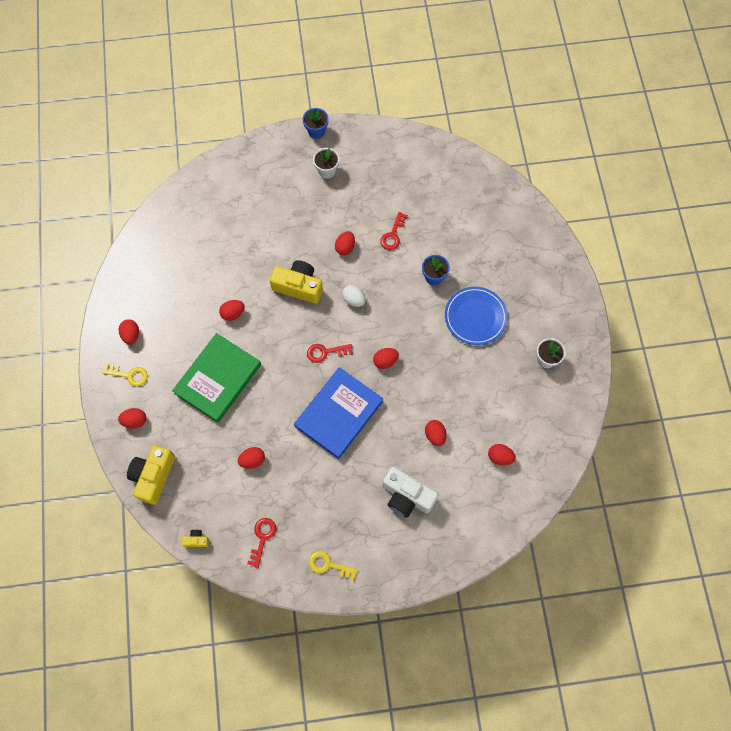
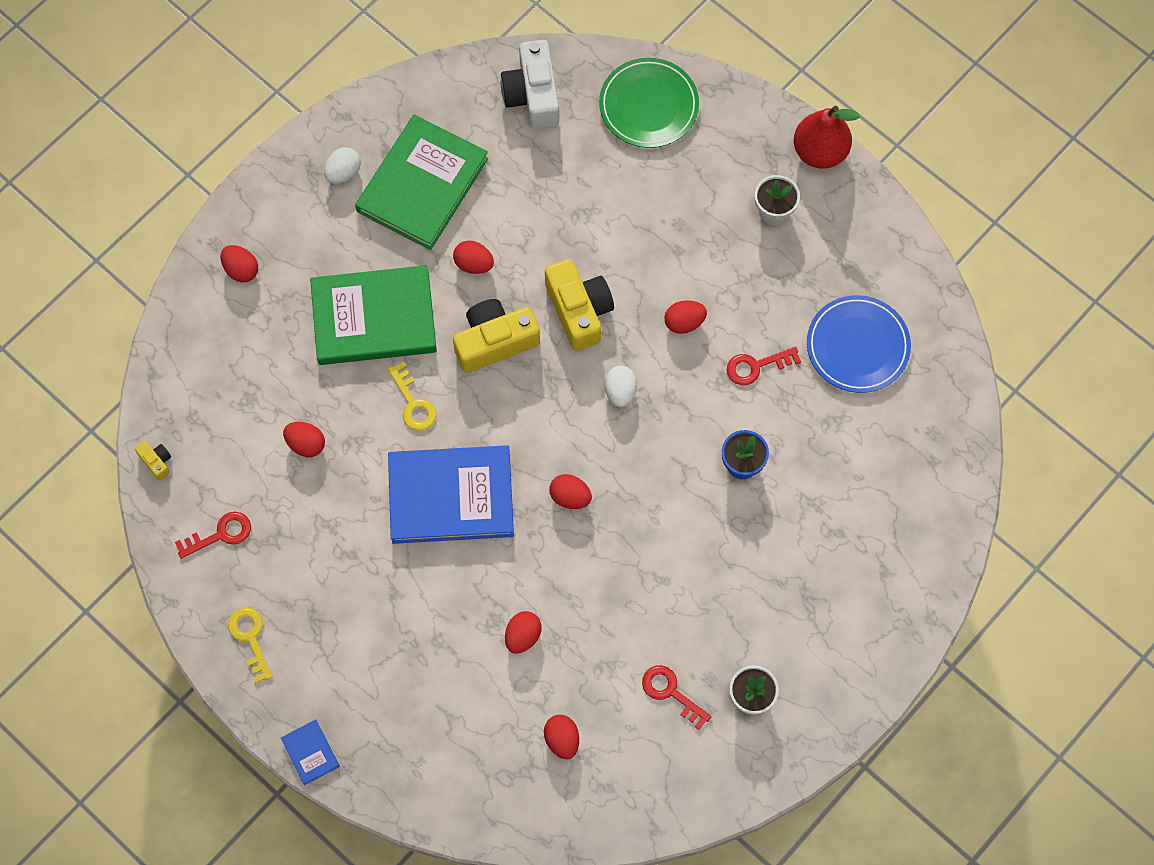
camera: 50 degrees right, 0 degrees up
yellow key [102,363,148,387] -> yellow key moved to [388,362,437,431]
red egg [119,319,139,344] -> white egg [324,147,361,184]
yellow camera [127,445,175,505] -> yellow camera moved to [453,299,540,373]
blue flower pot [303,108,329,139] -> red pear [794,106,860,169]
red key [307,344,353,363] -> red key moved to [642,665,712,730]
white camera [383,467,438,518] -> white camera moved to [501,40,559,129]
blue plate [445,287,508,345] -> blue plate moved to [807,295,911,393]
none -> blue book [281,719,340,785]
none -> green book [355,114,488,250]
none -> green plate [599,58,699,148]

